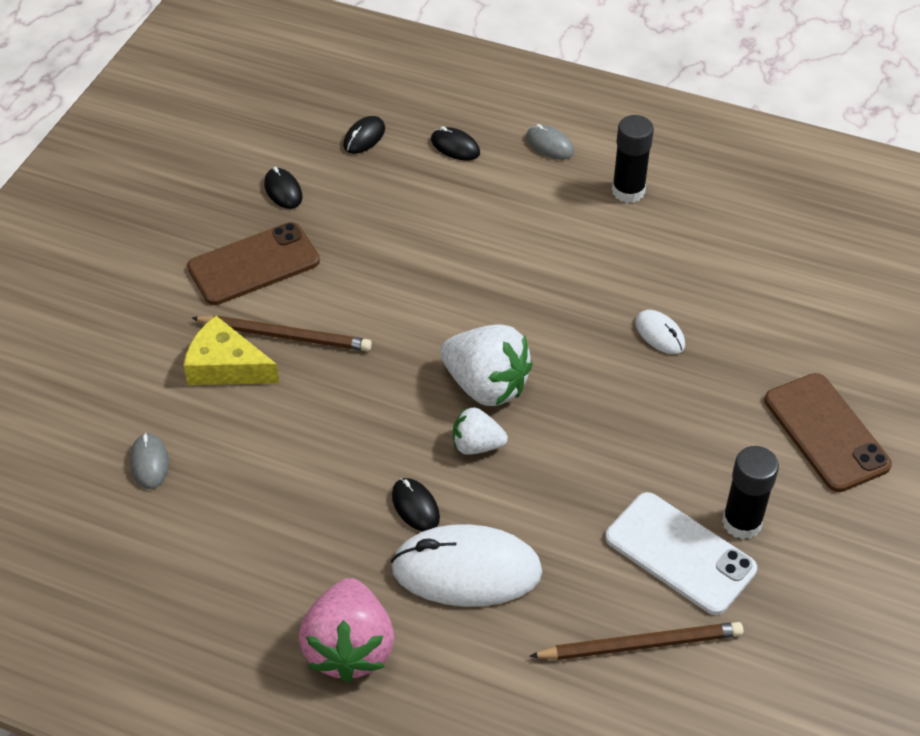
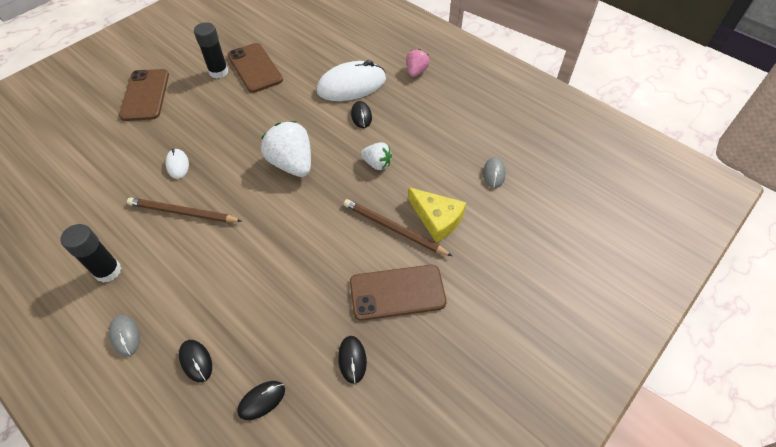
camera: 160 degrees left, 5 degrees up
pink strawberry [299,578,394,683] -> pink strawberry [406,49,430,77], size x0.56
white mouse [391,524,542,607] -> white mouse turned 45 degrees counterclockwise [316,60,386,101]
white strawberry [453,407,508,455] -> white strawberry moved to [361,142,392,170]
brown pencil [529,622,743,660] -> brown pencil moved to [127,198,242,223]
white phone [605,492,757,615] -> brown phone [227,43,283,93]

